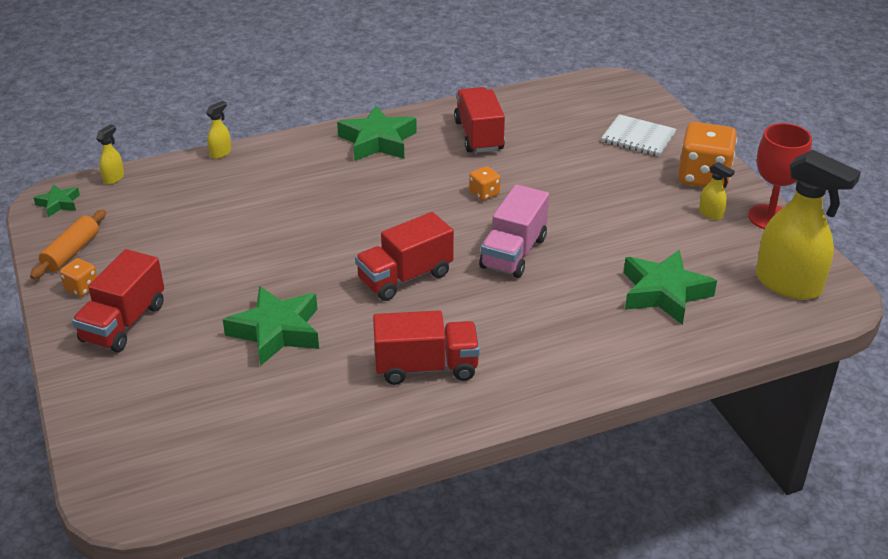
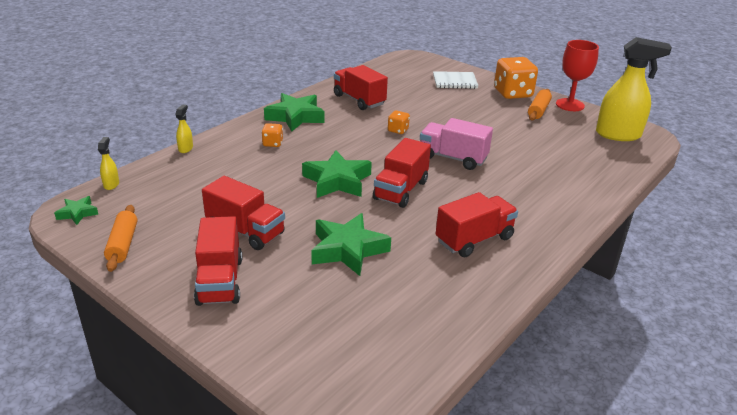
camera: 30 degrees left, 5 degrees down
orange dice [60,258,97,297] -> orange dice moved to [262,123,283,147]
pink truck [479,184,549,278] -> pink truck turned 120 degrees clockwise [420,118,493,170]
green star [624,250,717,325] -> green star moved to [302,150,372,198]
yellow spray bottle [699,162,735,220] -> orange rolling pin [528,89,552,120]
none -> red truck [202,176,285,250]

